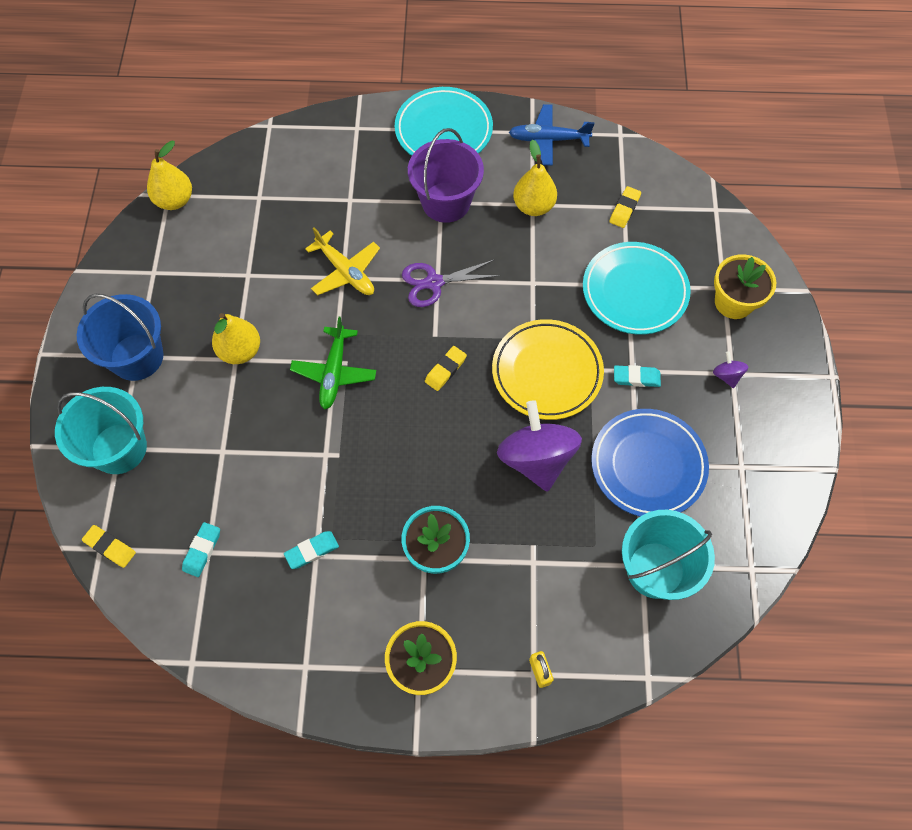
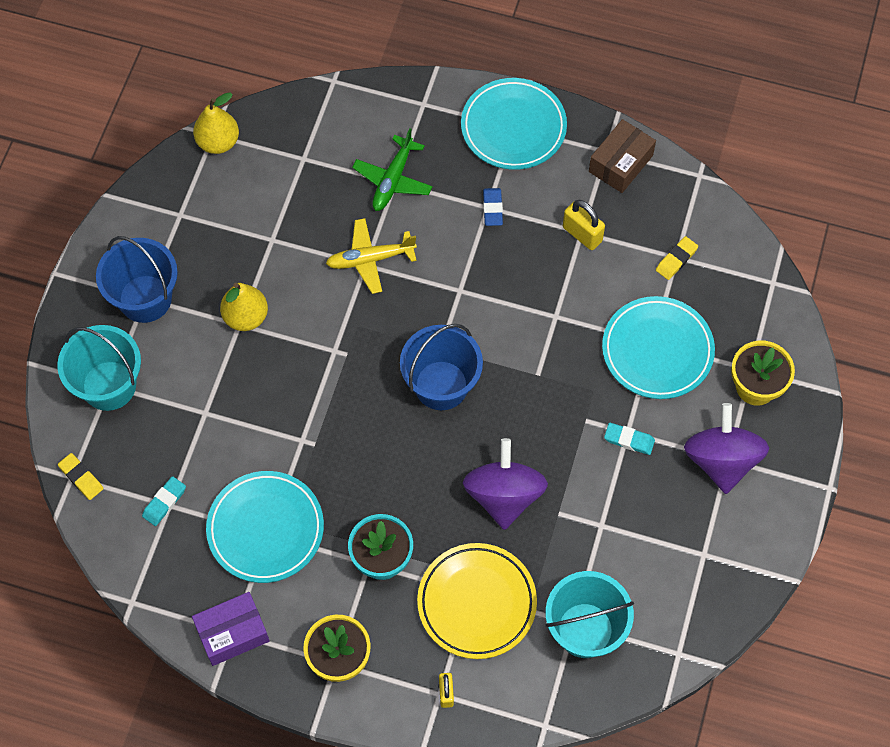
camera: 15 degrees right, 0 degrees up
turquoise eraser [284,531,339,569] -> turquoise plate [206,471,324,583]
green plane [290,317,376,409] -> green plane moved to [352,128,433,211]
yellow plane [305,227,380,295] -> yellow plane turned 105 degrees clockwise [326,218,417,294]
purple scissors [402,259,500,307] -> none
purple bucket [408,128,484,223] -> blue eraser [483,188,503,226]
yellow eraser [425,346,467,391] -> blue bucket [400,324,483,410]
yellow plate [492,319,604,420] -> yellow plate moved to [417,543,537,659]
blue plane [509,104,594,166] -> brown box [589,119,656,193]
yellow pear [513,139,557,216] -> yellow padlock [563,200,605,250]
blue plate [591,409,709,517] -> none
purple spinning top [713,351,748,388] -> purple spinning top [684,403,769,494], size x2.35
none -> purple box [192,592,270,666]

